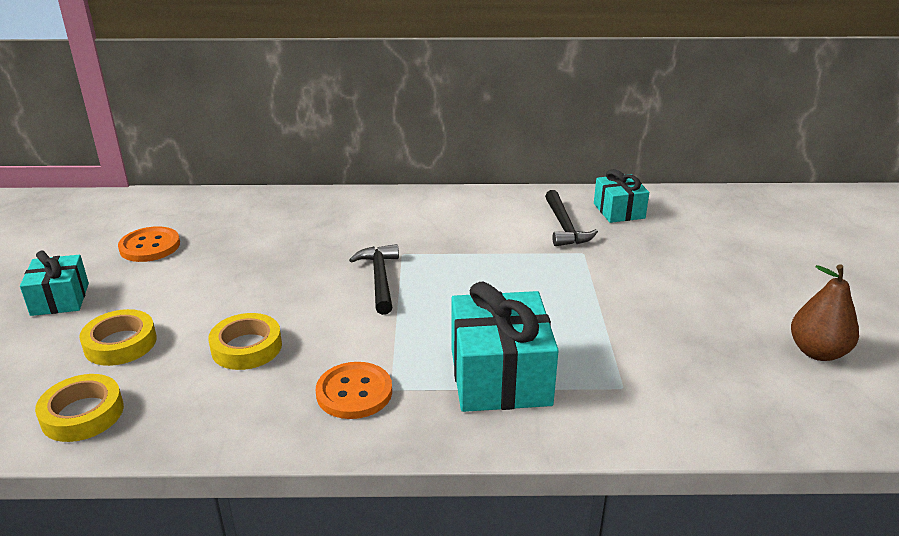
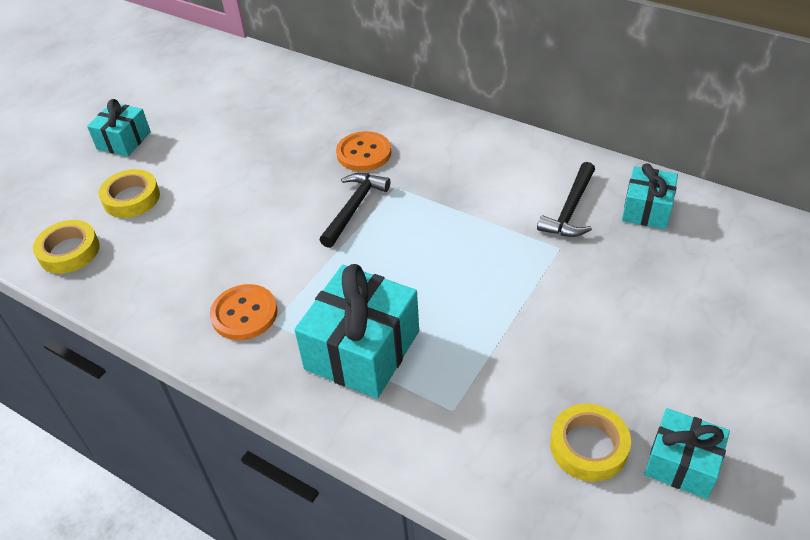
camera: 35 degrees right, 15 degrees up
orange button [118,226,180,262] -> orange button moved to [336,131,391,171]
yellow tape [208,313,282,370] -> yellow tape moved to [550,403,631,482]
brown pear [791,265,859,361] -> turquoise gift [644,408,730,499]

